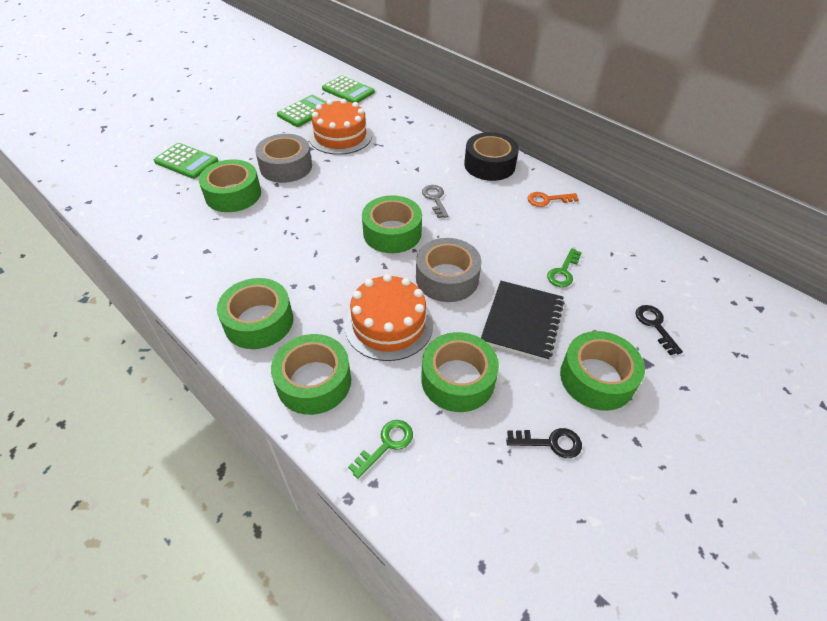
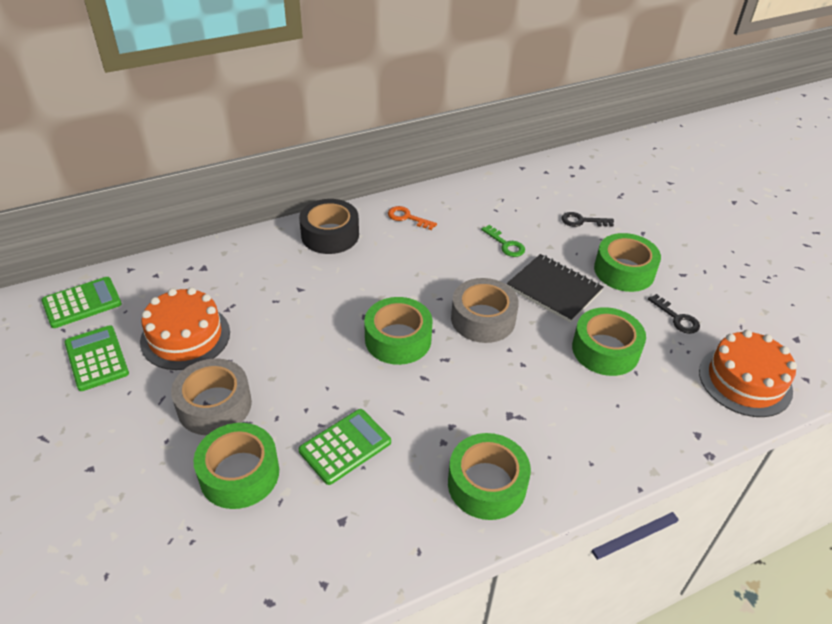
camera: 70 degrees left, 5 degrees down
green calculator [154,143,218,179] -> green calculator moved to [299,409,391,485]
green tape [271,334,351,415] -> none
orange cake [344,274,433,361] -> orange cake moved to [699,330,797,417]
green key [348,420,413,479] -> none
grey key [422,185,448,218] -> none
black key [506,428,582,458] -> black key turned 120 degrees clockwise [648,294,700,334]
orange key [528,192,579,207] -> orange key turned 105 degrees clockwise [388,206,437,230]

